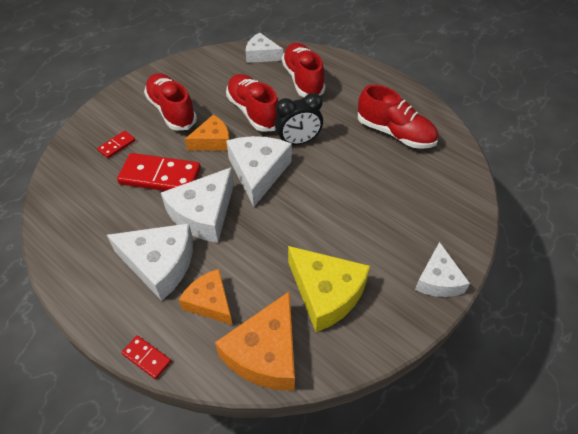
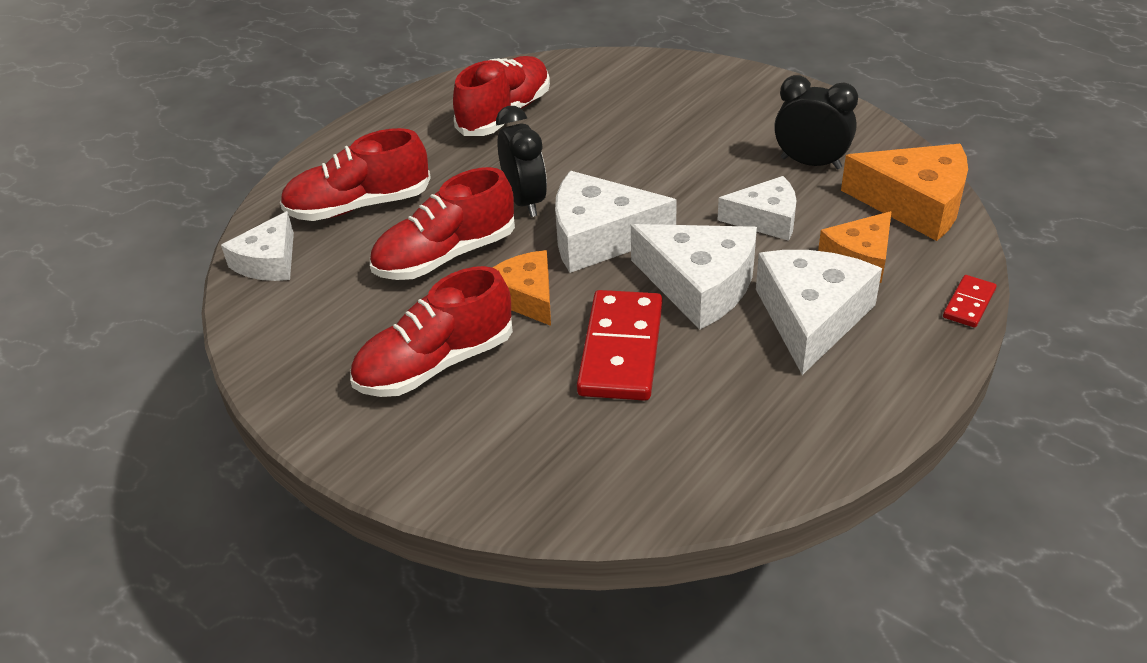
camera: 90 degrees left, 10 degrees down
red domino [97,131,136,158] -> none
yellow cheese [288,246,370,332] -> black clock [774,75,858,169]
white cheese [415,242,470,297] -> white cheese moved to [718,176,797,241]

